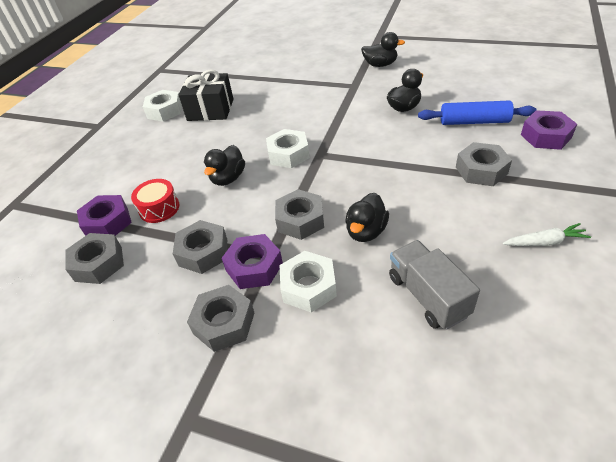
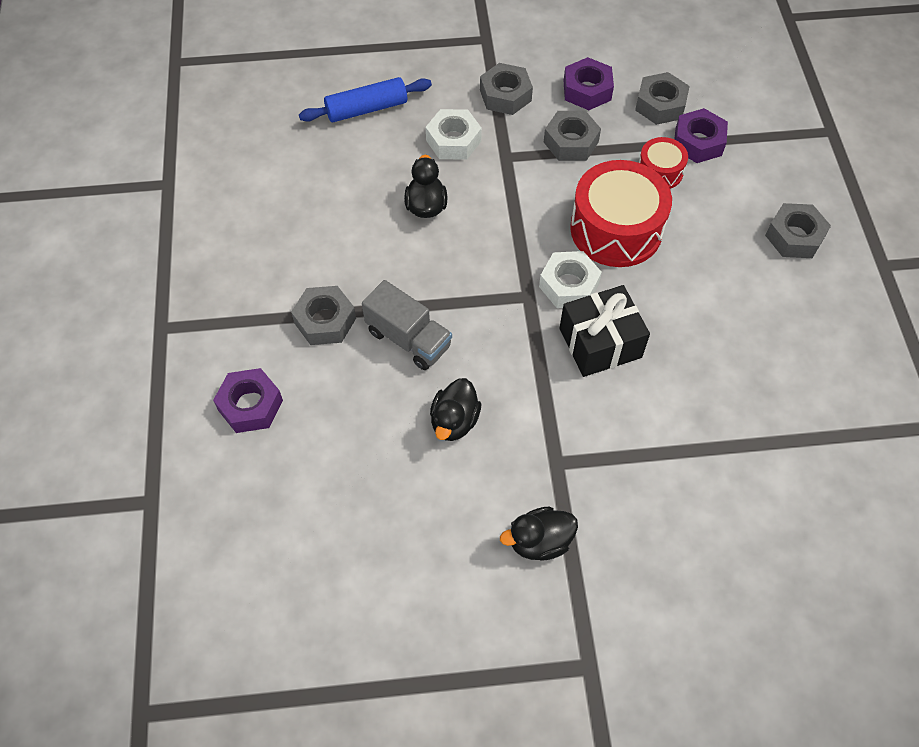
camera: 150 degrees right, 15 degrees up
white nut [143,90,182,122] -> none
black gift [179,70,234,121] -> black gift moved to [559,285,650,377]
black duck [204,145,245,186] -> red drum [570,160,672,267]
purple nut [221,234,283,289] -> purple nut moved to [564,57,614,110]
grey nut [275,189,324,240] -> grey nut moved to [765,203,831,258]
grey truck [389,240,480,330] -> grey truck moved to [362,280,452,370]
blue rolling pin [418,100,537,125] -> blue rolling pin moved to [299,77,432,122]
white carrot [503,223,591,246] -> none

